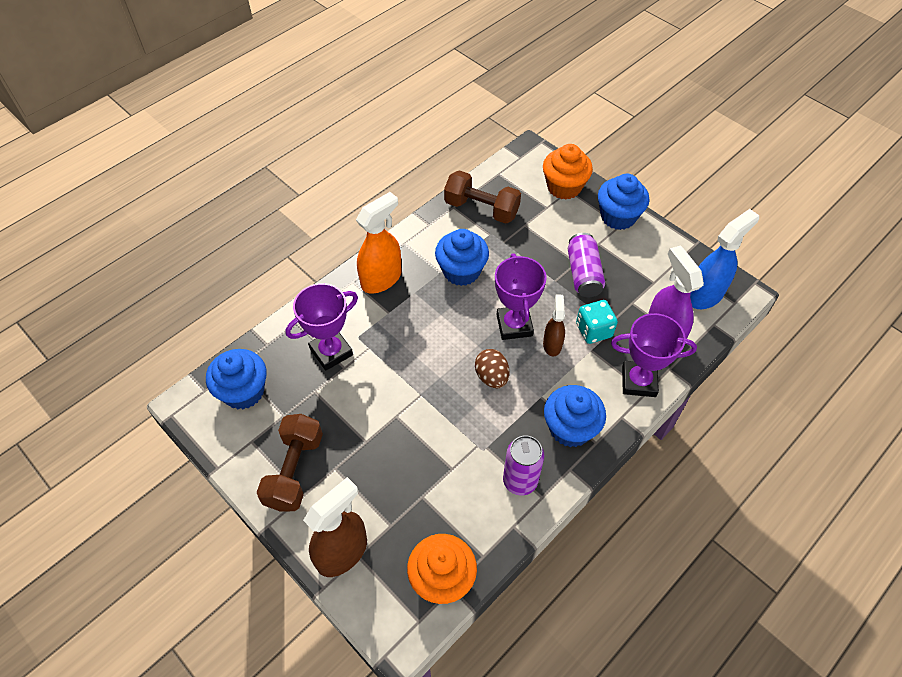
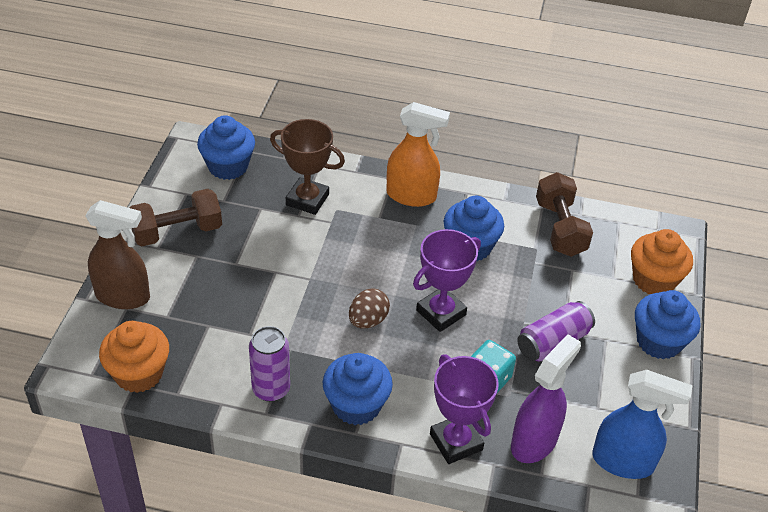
camera: 55 degrees right, 10 degrees down
purple trophy [286,283,358,371] -> brown trophy [270,119,345,215]
brown spray bottle [543,294,565,356] -> none

